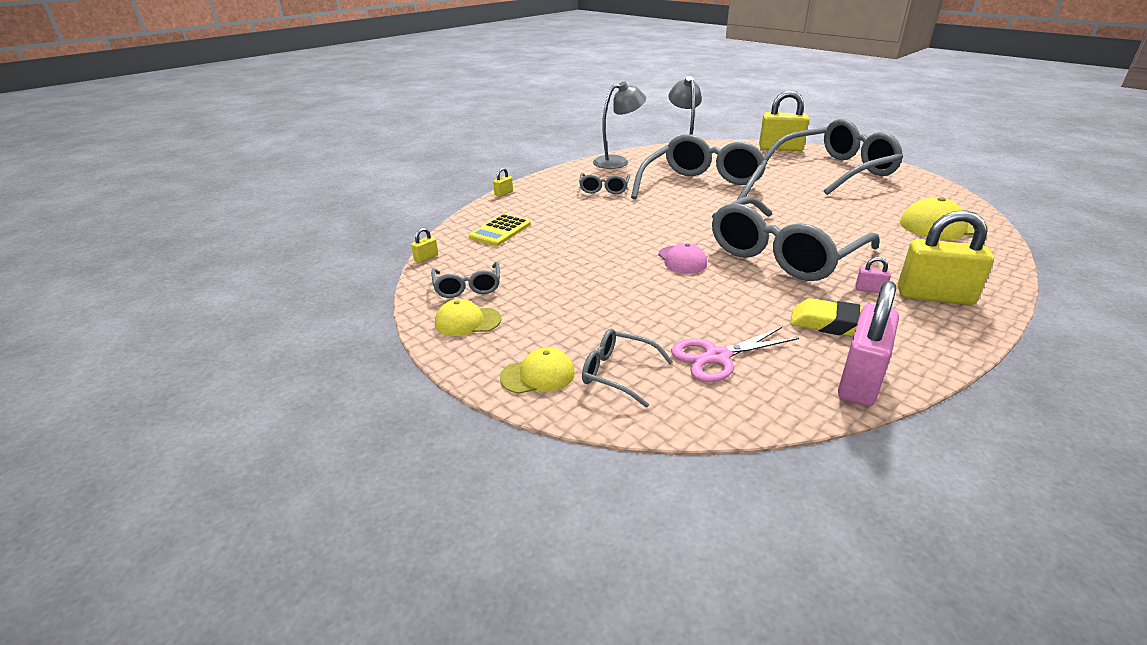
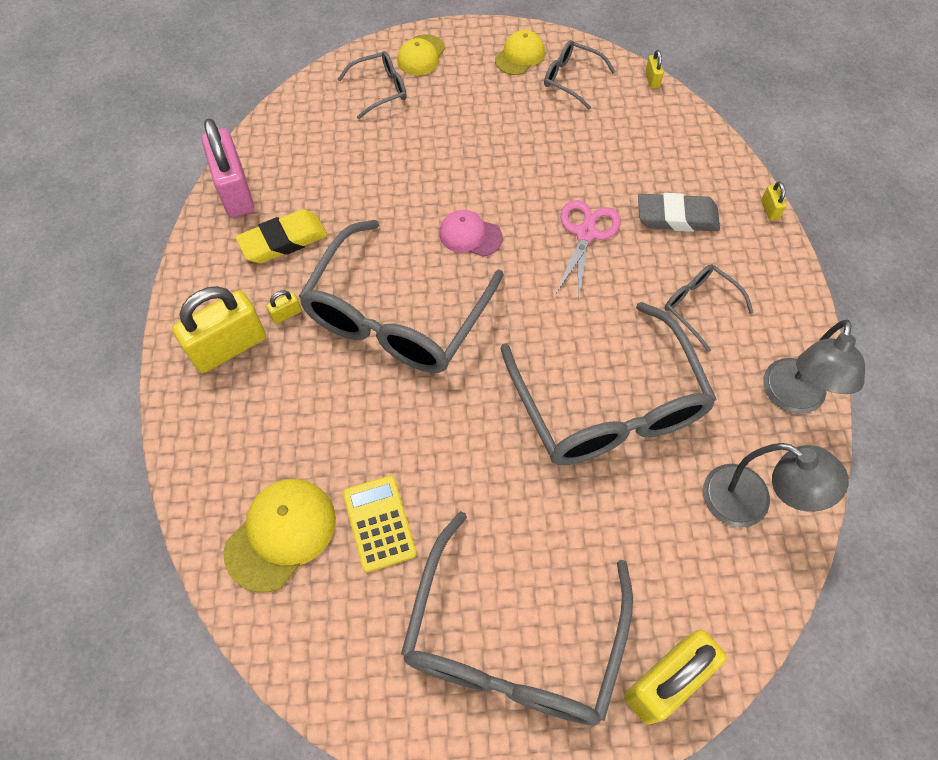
camera: 130 degrees right, 30 degrees up
yellow calculator [469,214,531,246] -> yellow calculator moved to [343,475,417,572]
pink scissors [671,327,799,382] -> pink scissors moved to [556,200,621,298]
grey glasses [712,196,880,281] -> grey glasses turned 150 degrees counterclockwise [298,220,503,373]
pink padlock [855,257,891,293] -> yellow padlock [266,290,302,324]
none -> grey eraser [638,193,720,232]

